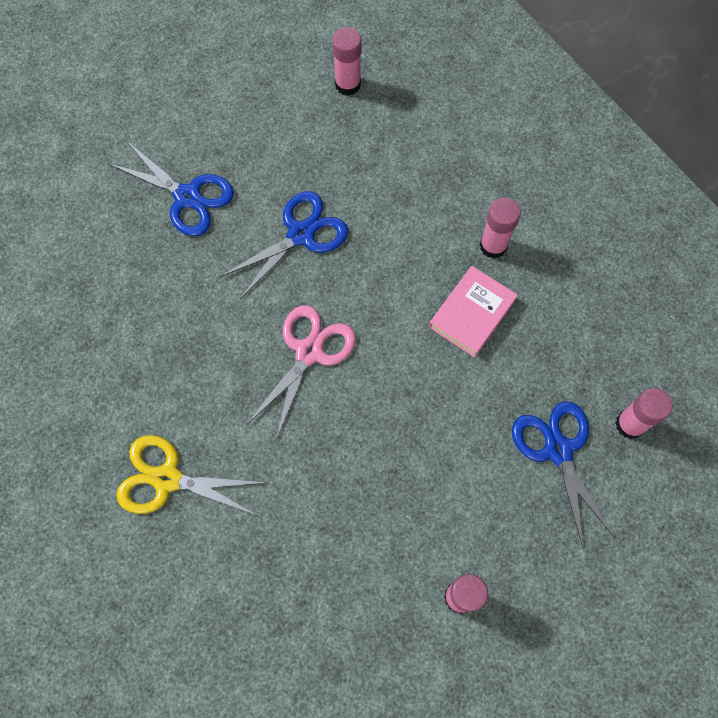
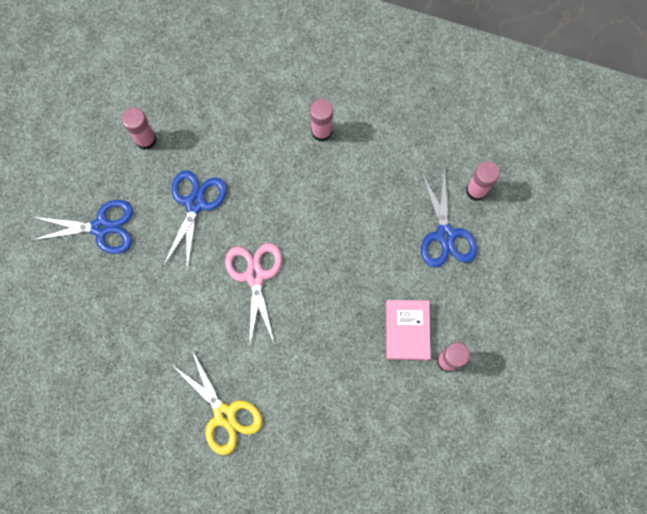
camera: 35 degrees left, 5 degrees up
yellow scissors [116,435,266,516] -> yellow scissors turned 105 degrees counterclockwise [171,351,262,455]
pink glue stick [332,27,362,96] -> pink glue stick moved to [122,108,157,150]
pink book [429,266,518,358] -> pink book moved to [386,300,431,360]
blue scissors [512,401,615,550] -> blue scissors turned 135 degrees counterclockwise [421,167,477,268]

